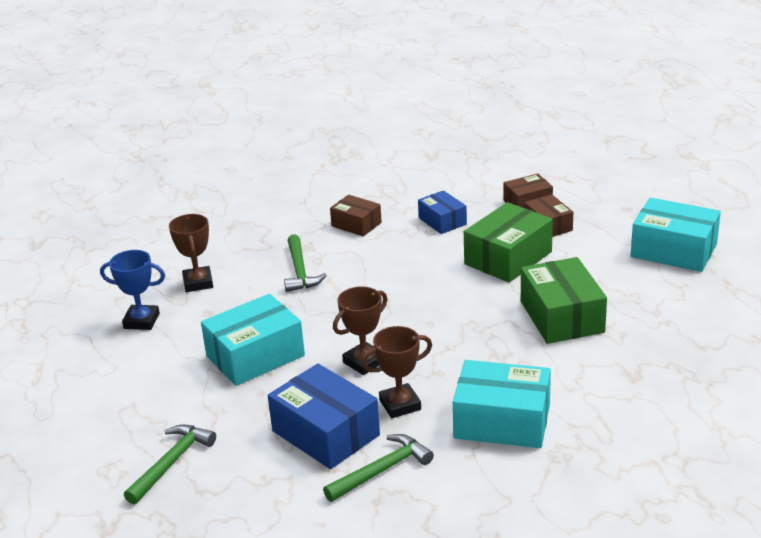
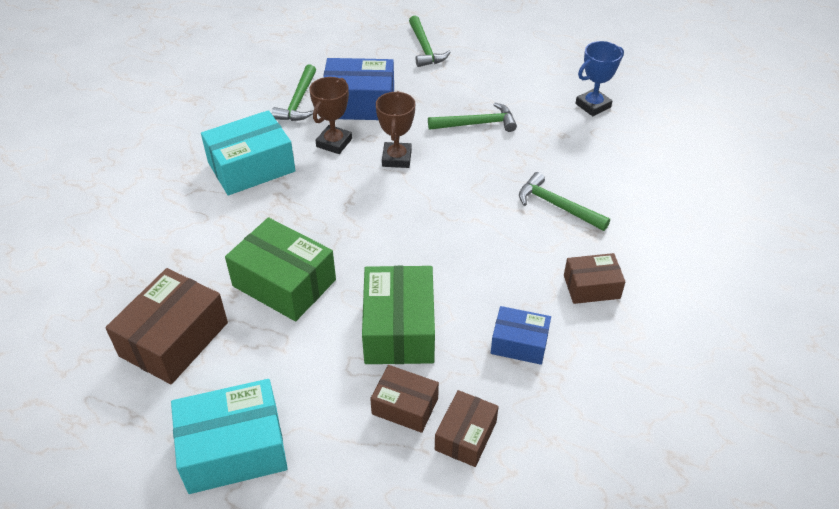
camera: 135 degrees right, 15 degrees up
brown trophy [169,214,213,292] -> none
turquoise box [201,294,305,386] -> green hammer [428,103,517,132]
none -> brown box [105,268,228,384]

